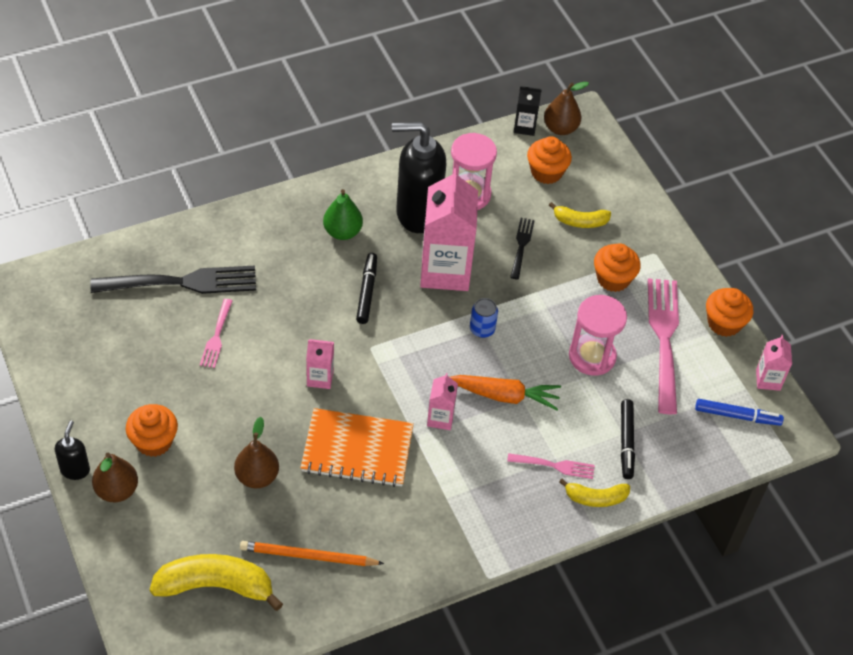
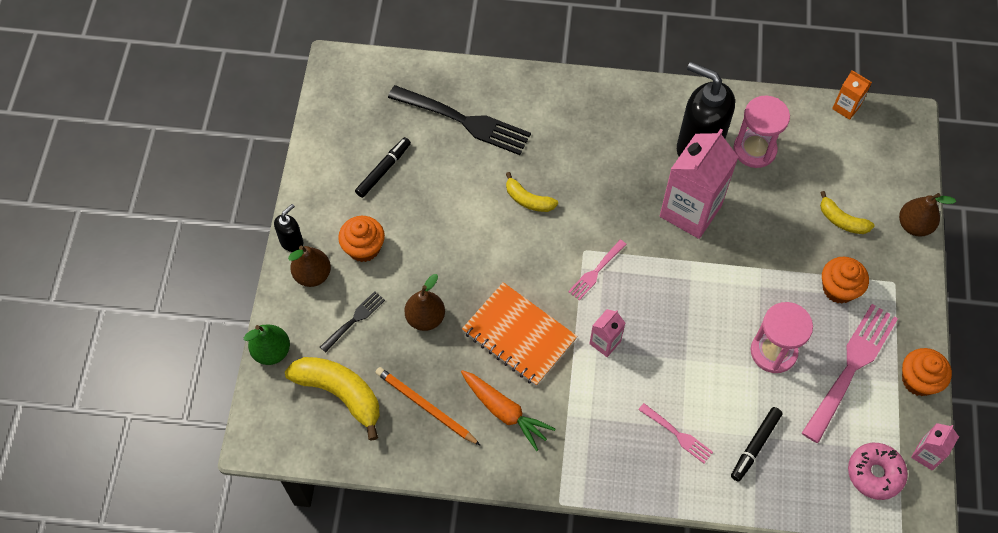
camera: 35 degrees right, 10 degrees up
pink fork [200,299,233,368] -> pink fork moved to [568,240,627,300]
pink carton [306,339,334,389] -> none
green pear [323,189,363,240] -> green pear moved to [244,324,290,365]
black marker [356,253,377,324] -> black marker moved to [355,137,411,198]
orange carrot [450,375,561,410] -> orange carrot moved to [461,370,555,451]
blue can [470,298,498,338] -> none
black fork [510,218,535,279] -> black fork moved to [320,291,385,353]
black carton [514,86,542,136] -> orange carton [832,70,872,120]
orange cupcake [527,136,572,184] -> none
brown pear [544,82,589,135] -> brown pear moved to [899,193,956,237]
yellow banana [559,479,630,507] -> yellow banana moved to [506,172,558,212]
blue marker [695,399,784,426] -> pink donut [848,443,908,500]

